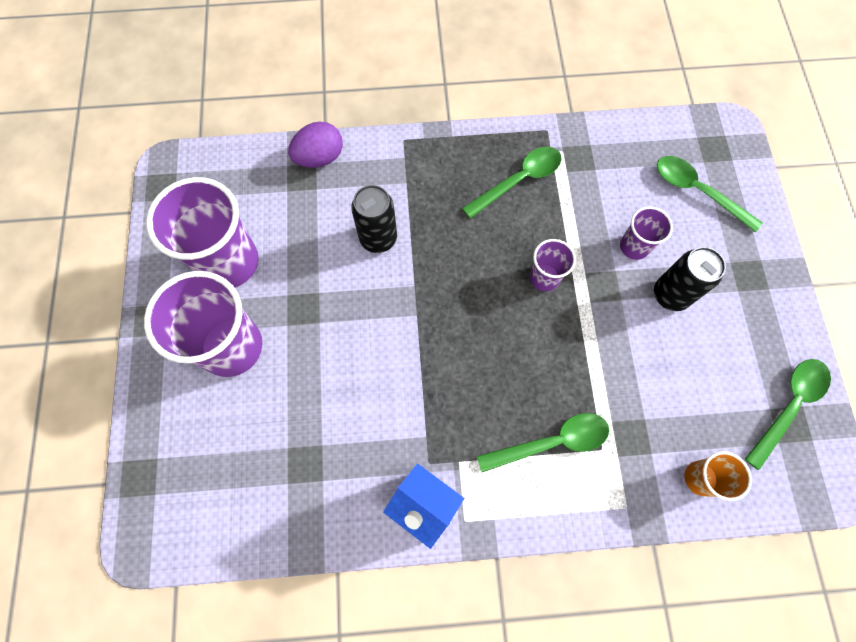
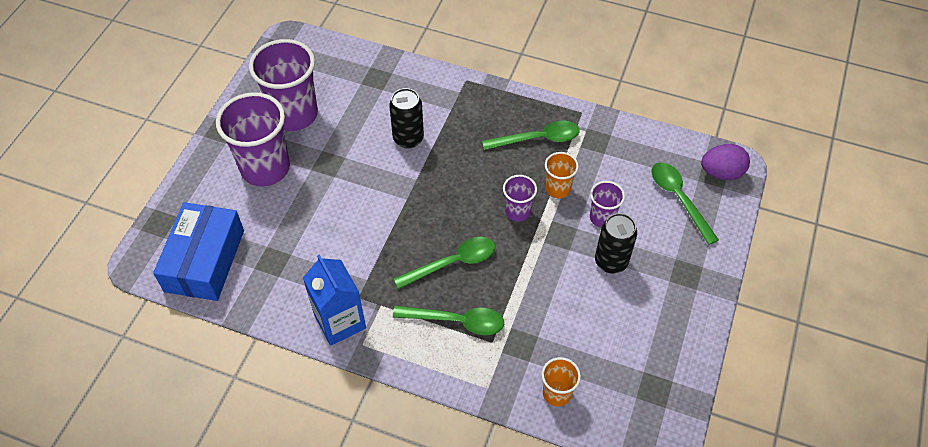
camera: 25 degrees right, 15 degrees down
purple egg [288,122,343,168] -> purple egg moved to [701,144,750,180]
green spoon [745,359,831,470] -> green spoon moved to [394,237,495,289]
none -> blue box [153,202,244,301]
none -> orange cup [545,152,579,198]

